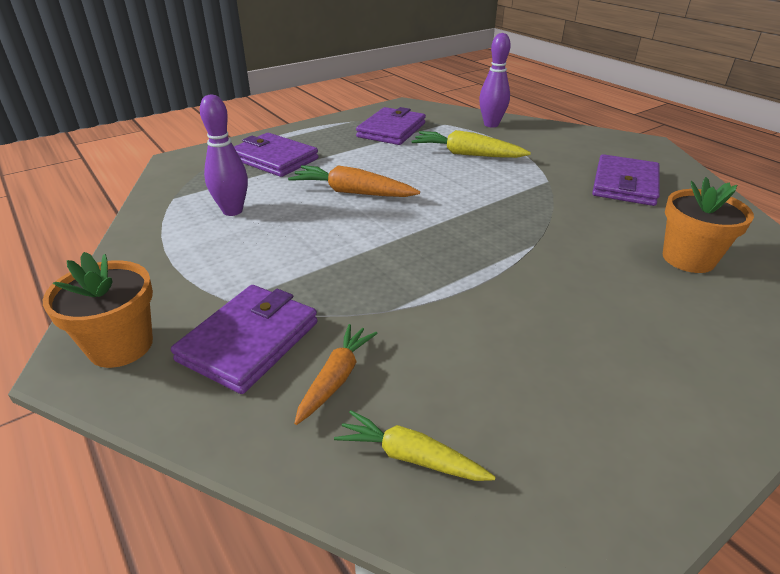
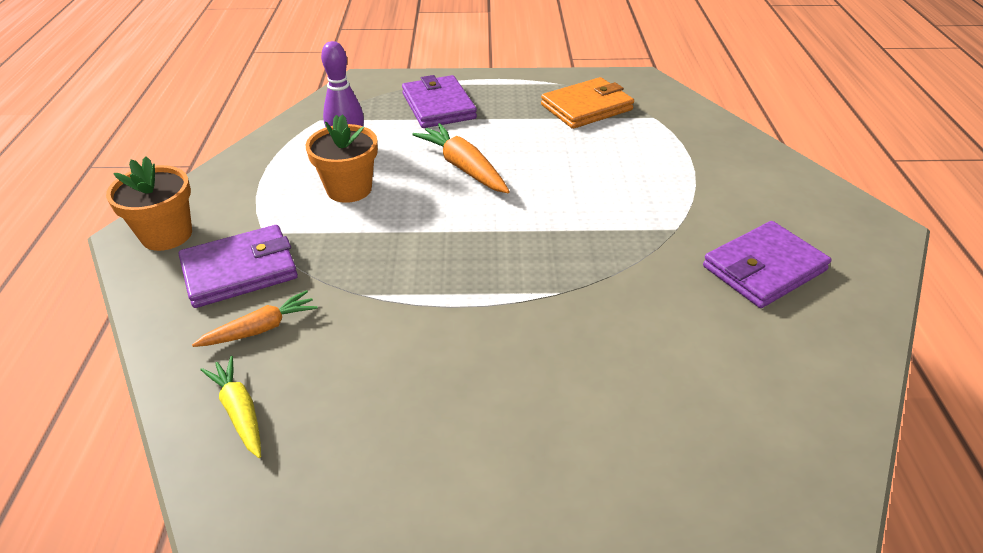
camera: 35 degrees right, 5 degrees up
purple wallet [356,107,426,145] -> orange wallet [541,77,634,129]
yellow carrot [412,130,531,158] -> none
purple bowling pin [479,33,511,127] -> none
orange flower pot [663,177,754,273] -> orange flower pot moved to [305,114,378,203]

